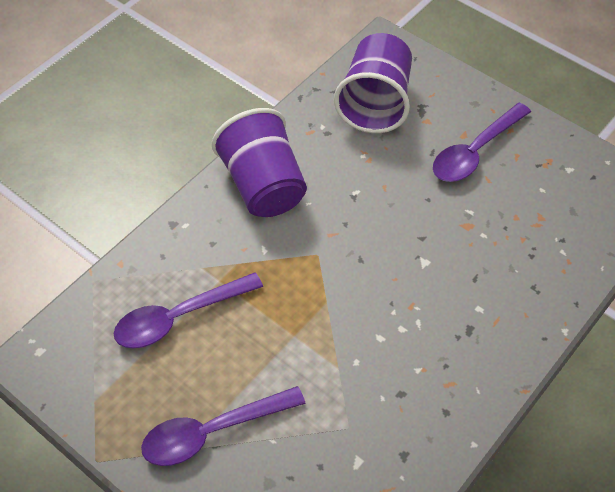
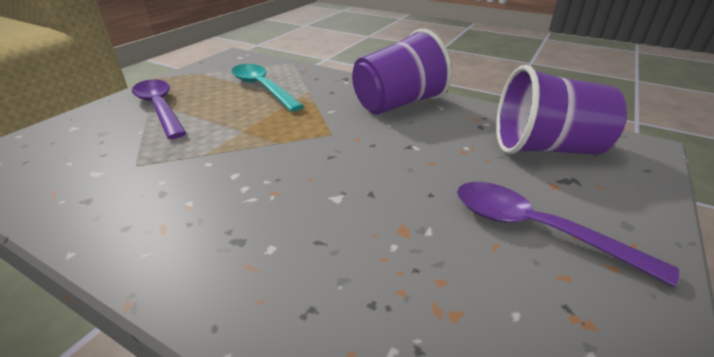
camera: 80 degrees right, 20 degrees down
purple spoon [113,272,263,349] -> turquoise spoon [231,64,304,112]

